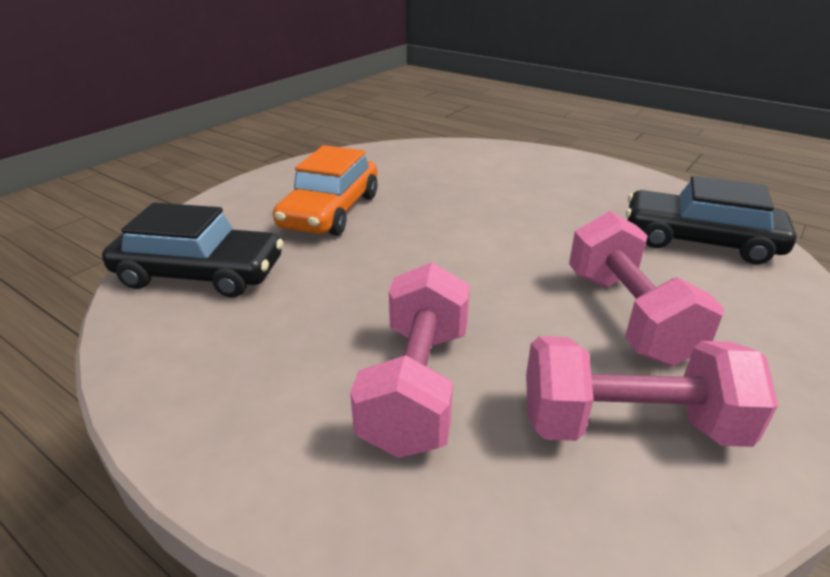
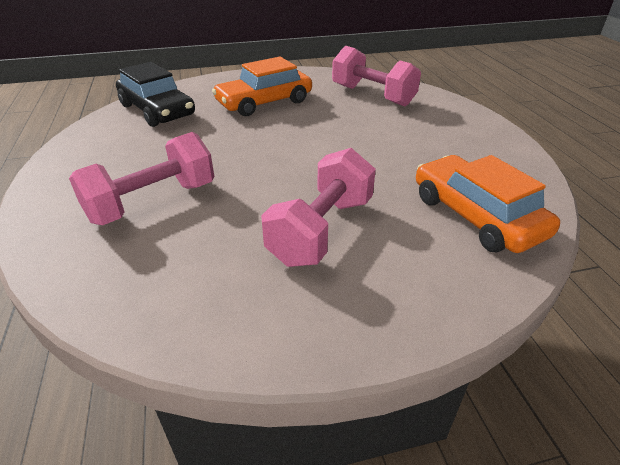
camera: 40 degrees right, 5 degrees up
pink dumbbell [526,336,778,447] -> pink dumbbell moved to [332,46,421,106]
black car [626,176,796,264] -> orange car [416,155,560,253]

